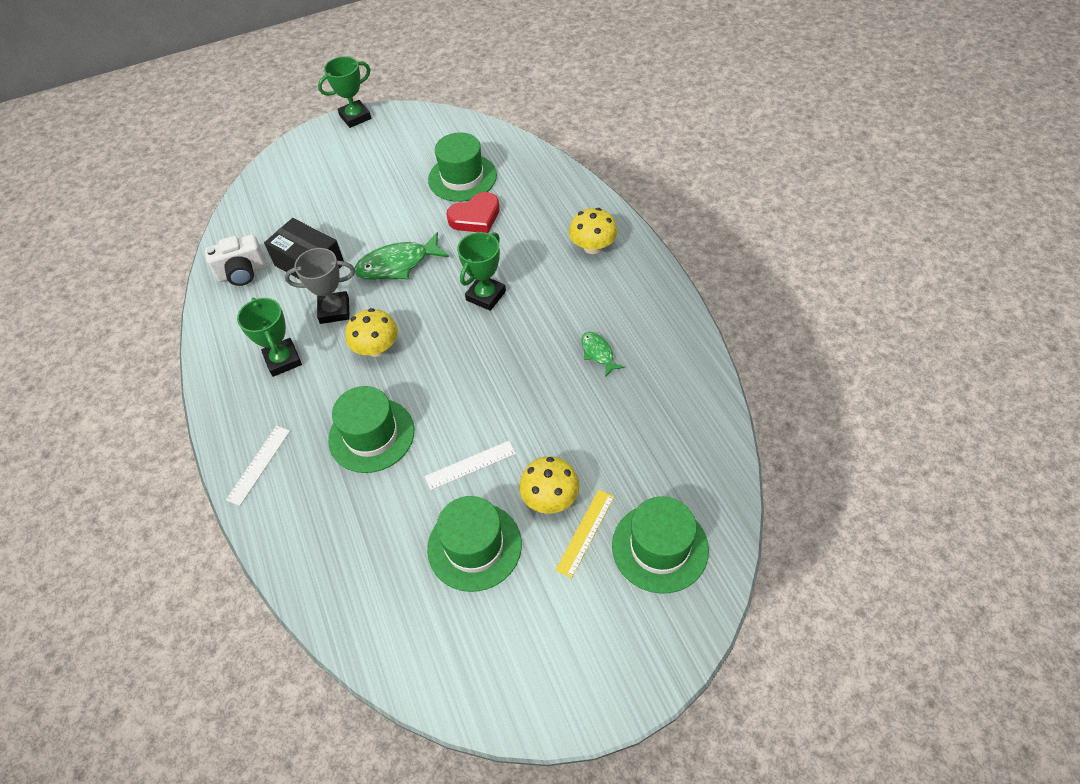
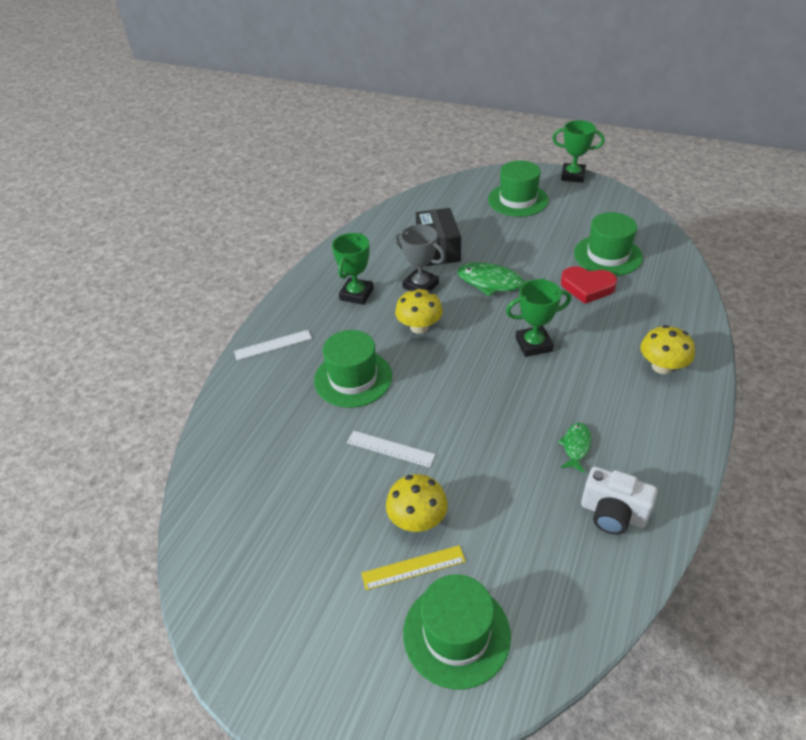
camera: 45 degrees right, 10 degrees down
white camera [205,234,267,286] -> white camera moved to [581,466,657,535]
green hat [427,496,522,592] -> green hat moved to [488,160,549,217]

